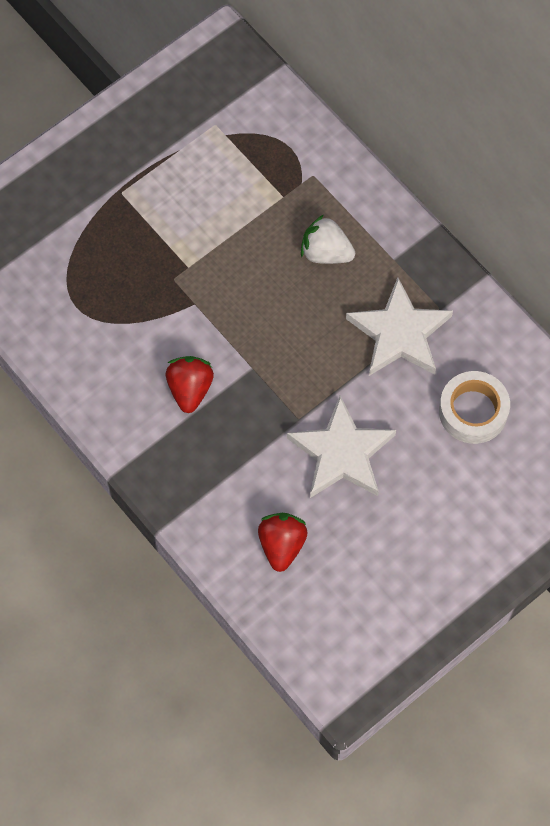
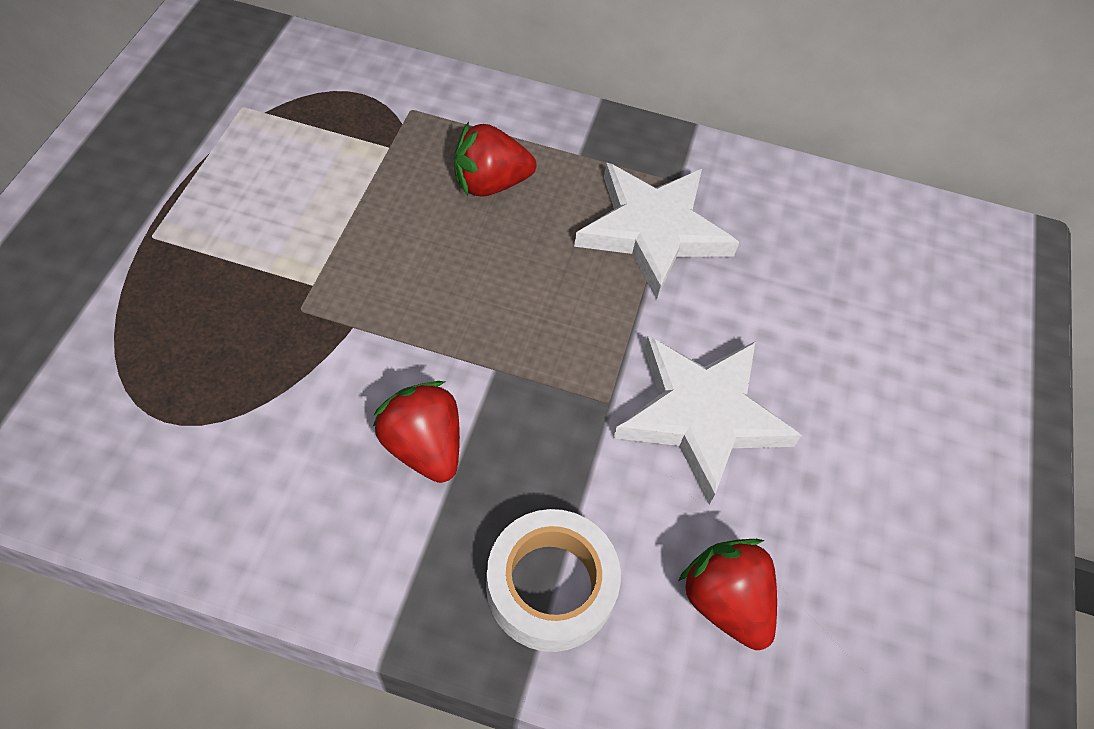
camera: 40 degrees left, 10 degrees down
white strawberry [301,215,355,264] -> red strawberry [454,122,536,197]
white tape [439,371,510,444] -> white tape moved to [486,509,621,652]

